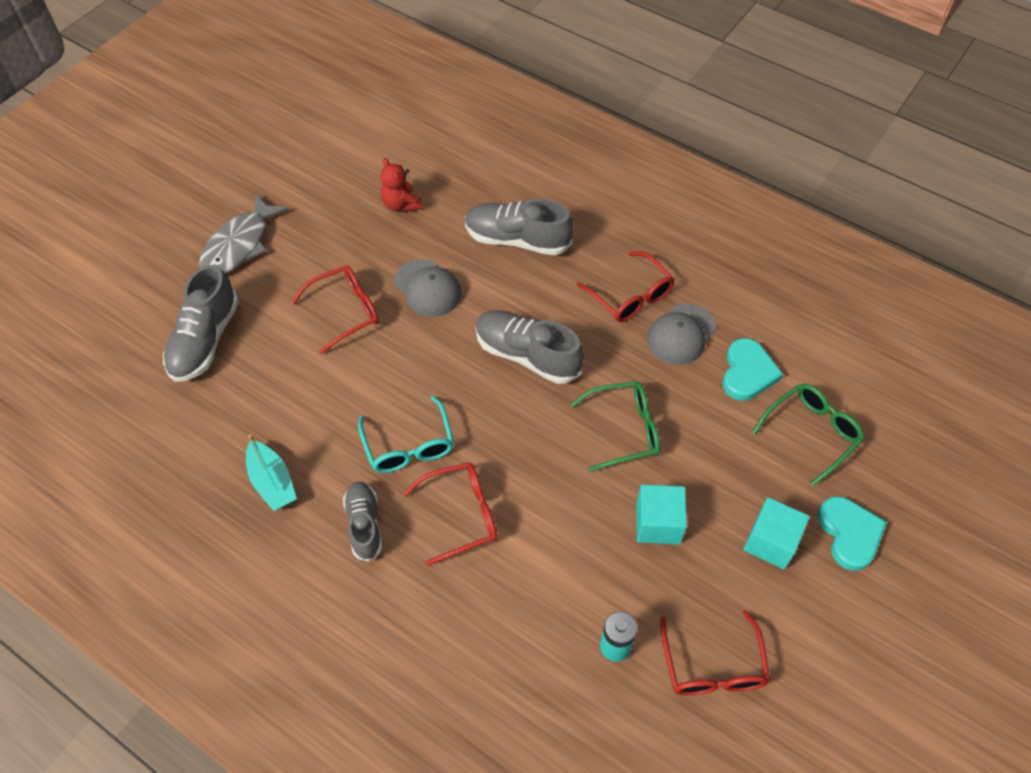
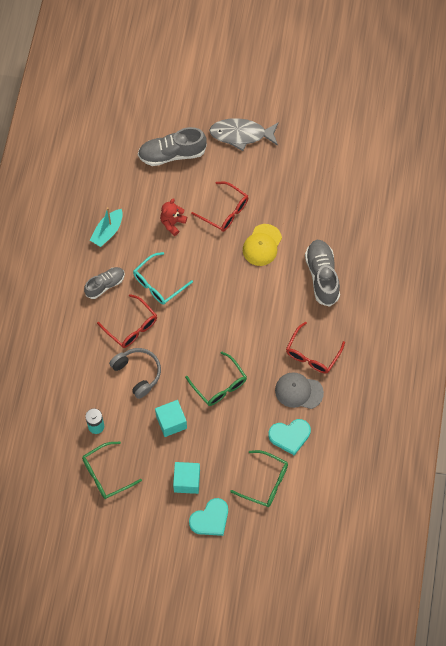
camera: 65 degrees right, 10 degrees up
red teddy bear [381,158,423,213] -> red teddy bear moved to [160,198,187,236]
grey cap [394,259,461,317] -> yellow cap [243,224,282,266]
grey shoe [476,310,584,384] -> none
red glasses [660,610,770,695] -> green glasses [82,442,142,499]
none -> grey headphones [109,348,161,399]

